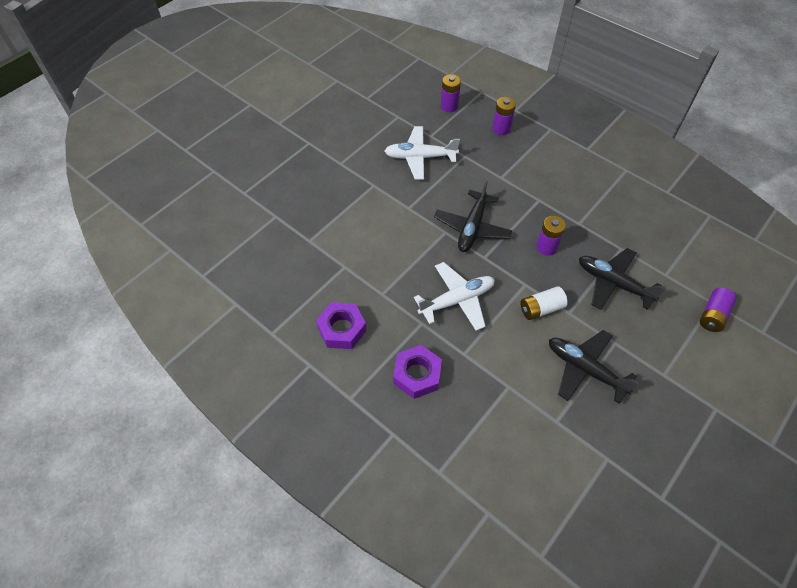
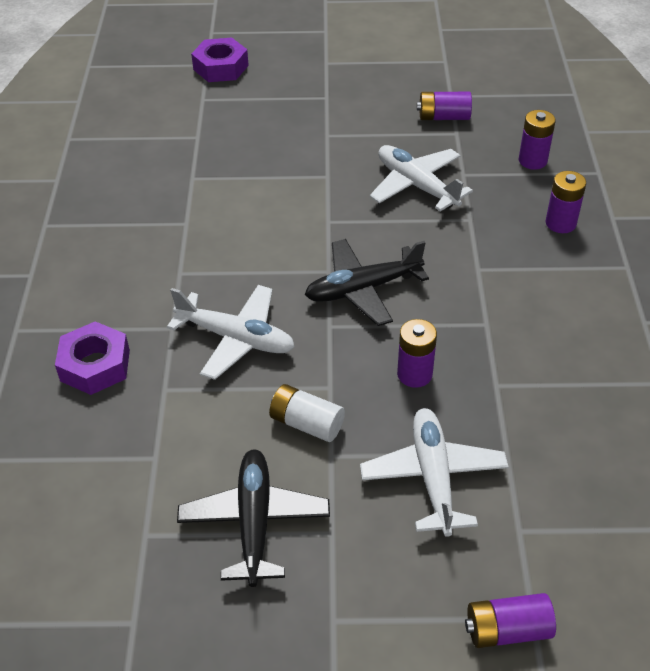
camera: 50 degrees right, 10 degrees down
purple nut [316,302,367,349] -> purple nut moved to [191,38,249,82]
black plane [579,248,665,310] -> white plane [360,408,508,537]
none -> purple battery [417,92,472,120]

